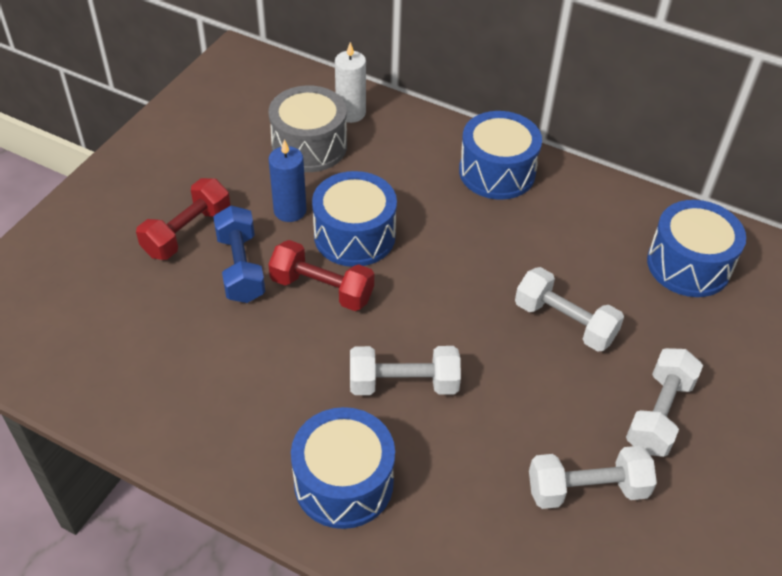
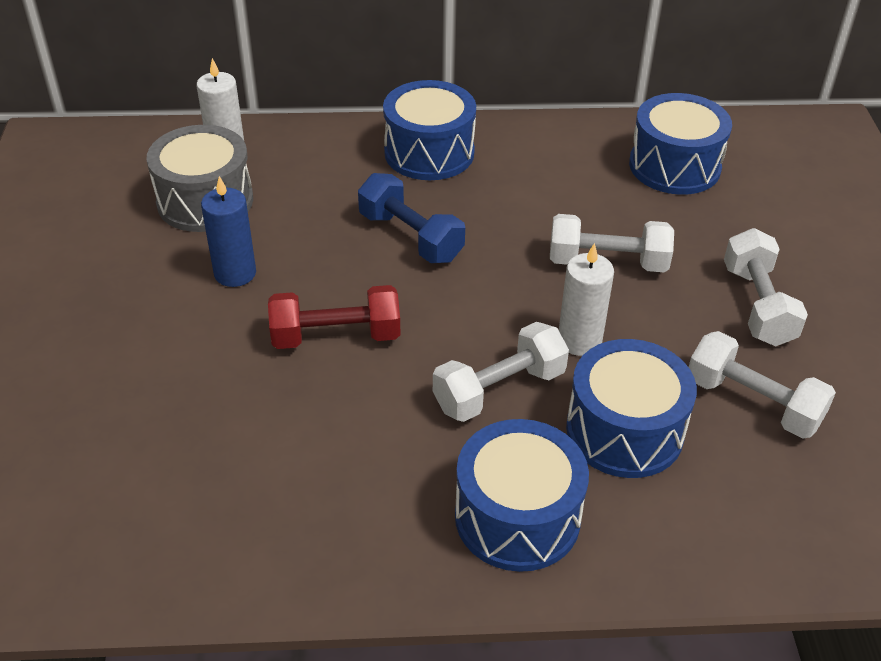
camera: 30 degrees left, 5 degrees down
red dumbbell [136,178,230,260] -> none
blue dumbbell [213,206,265,303] -> blue dumbbell moved to [358,173,465,263]
blue drum [312,171,397,267] -> blue drum moved to [566,339,697,478]
white dumbbell [529,446,657,509] -> white dumbbell turned 75 degrees clockwise [689,331,836,439]
none -> white candle [559,243,614,356]

